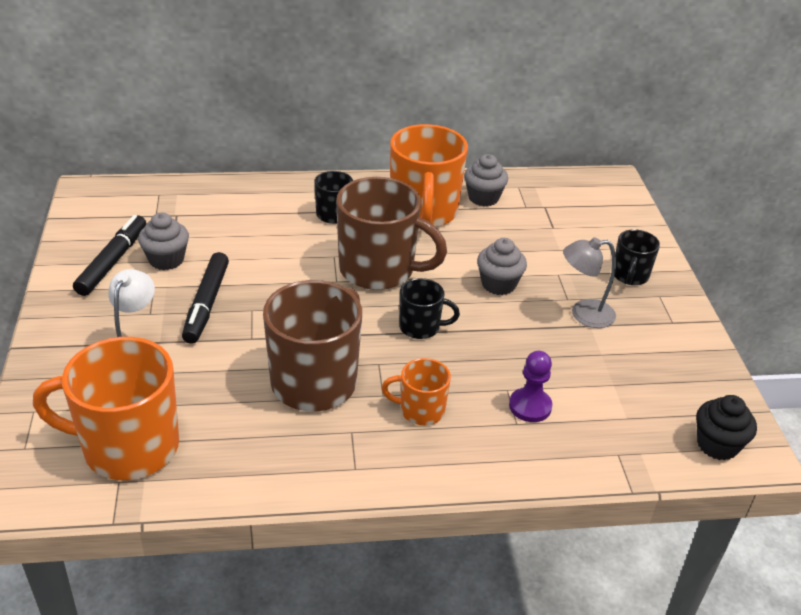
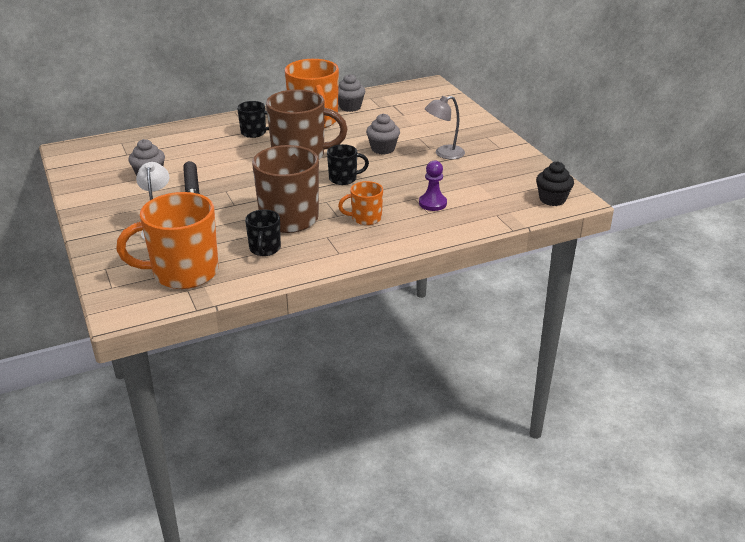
camera: 15 degrees left, 5 degrees down
black marker [73,215,146,296] -> none
black mug [615,229,660,285] -> black mug moved to [245,209,281,256]

